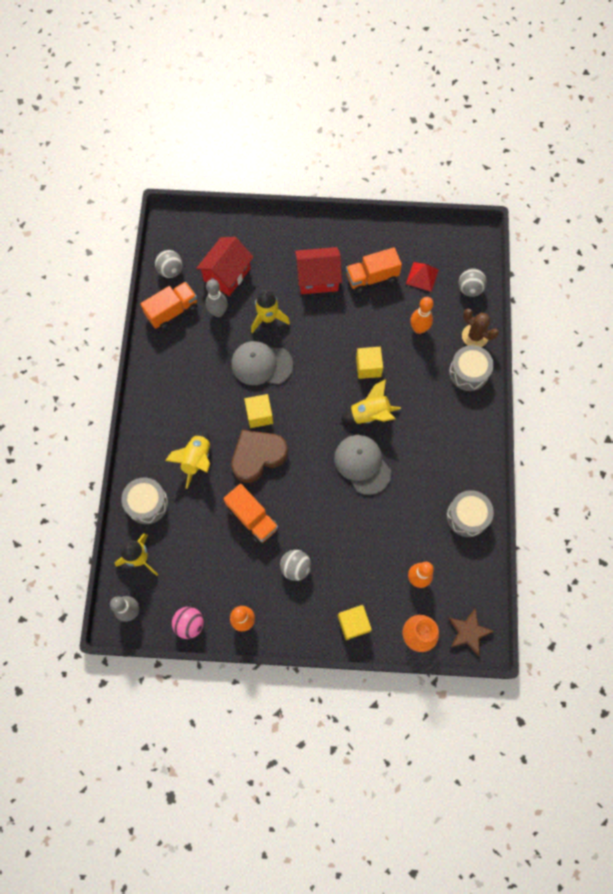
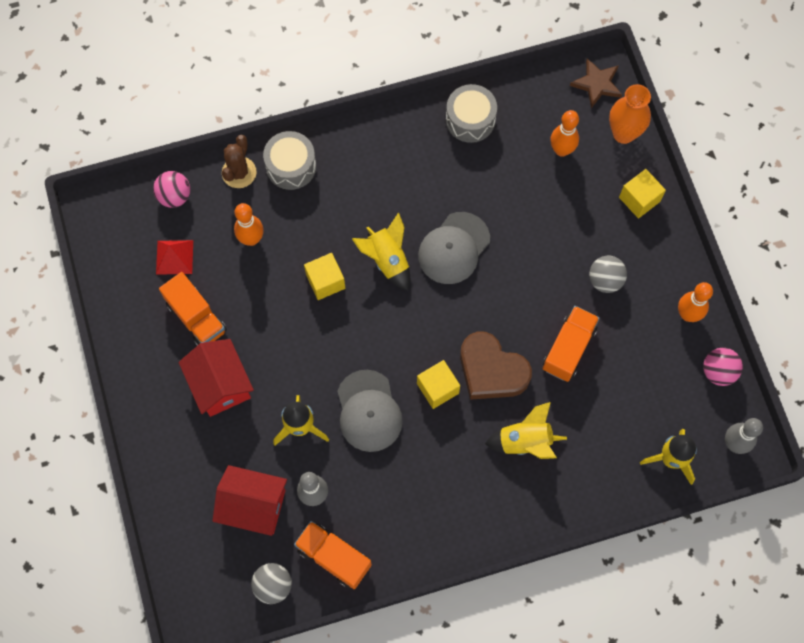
camera: 110 degrees left, 0 degrees up
grey drum [121,477,168,524] -> none
grey ball [458,268,487,297] -> pink ball [153,171,190,208]

